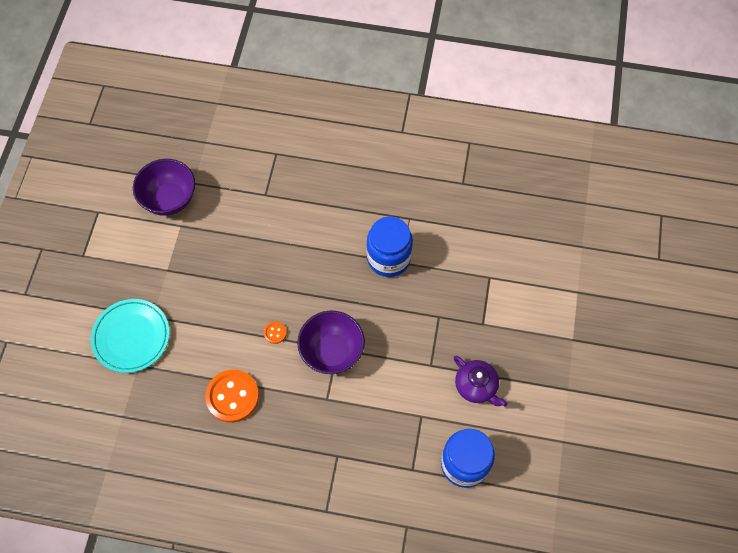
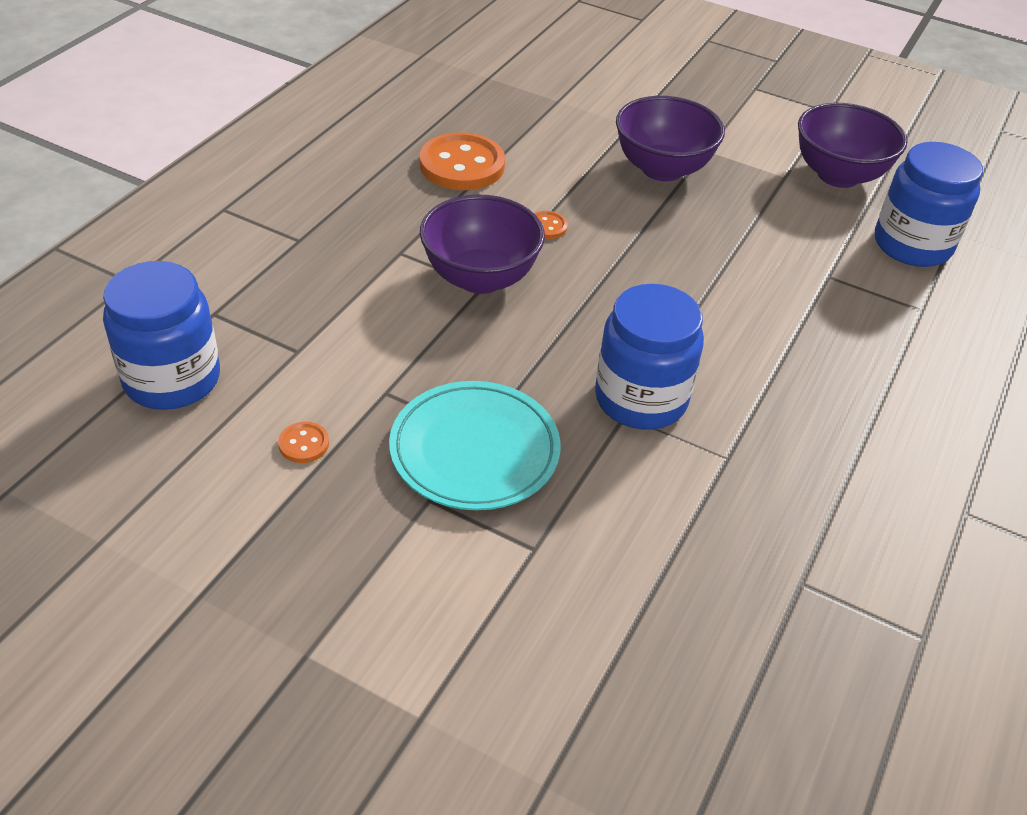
camera: 105 degrees right, 20 degrees down
turquoise plate [91,299,170,373] -> turquoise plate moved to [389,381,561,510]
purple teapot [454,356,508,407] -> orange button [278,422,329,463]
none -> purple bowl [616,96,725,181]
none -> blue jar [875,142,983,267]

